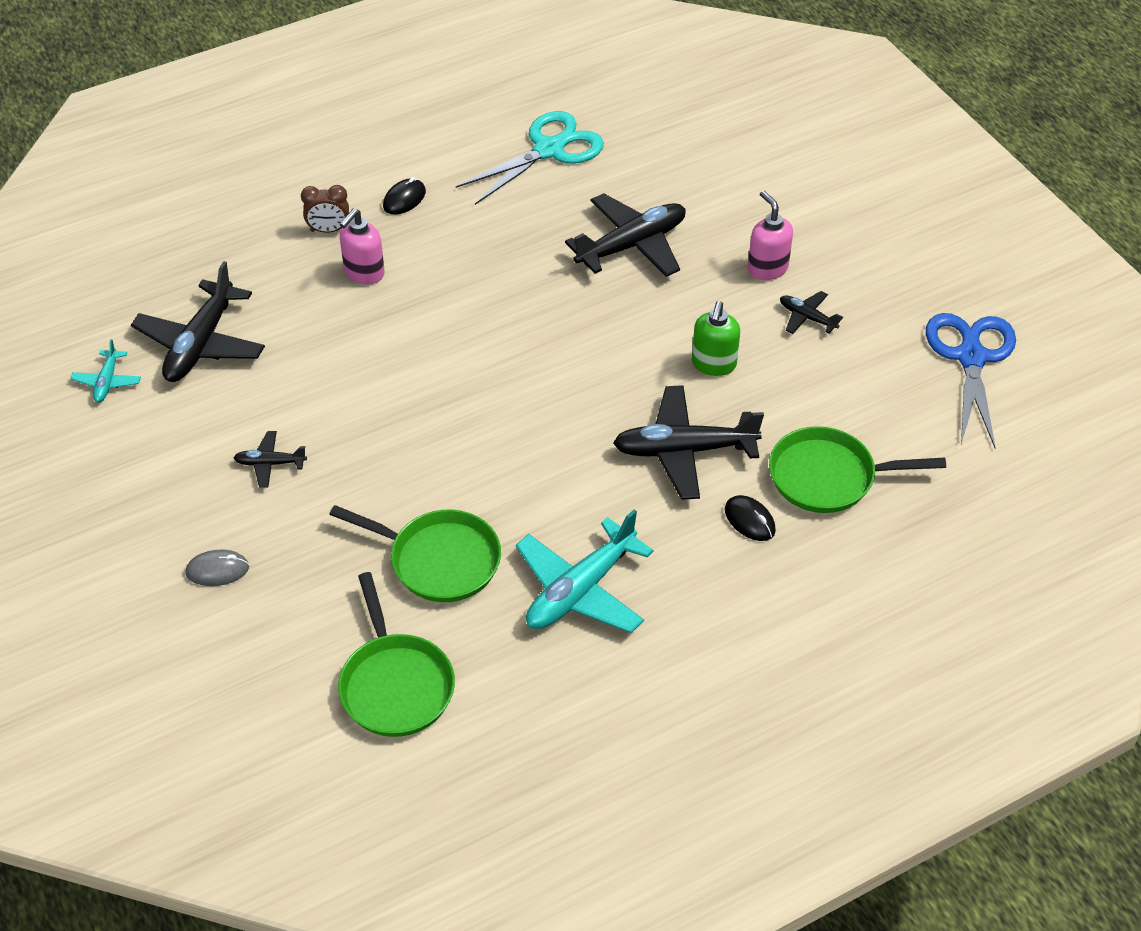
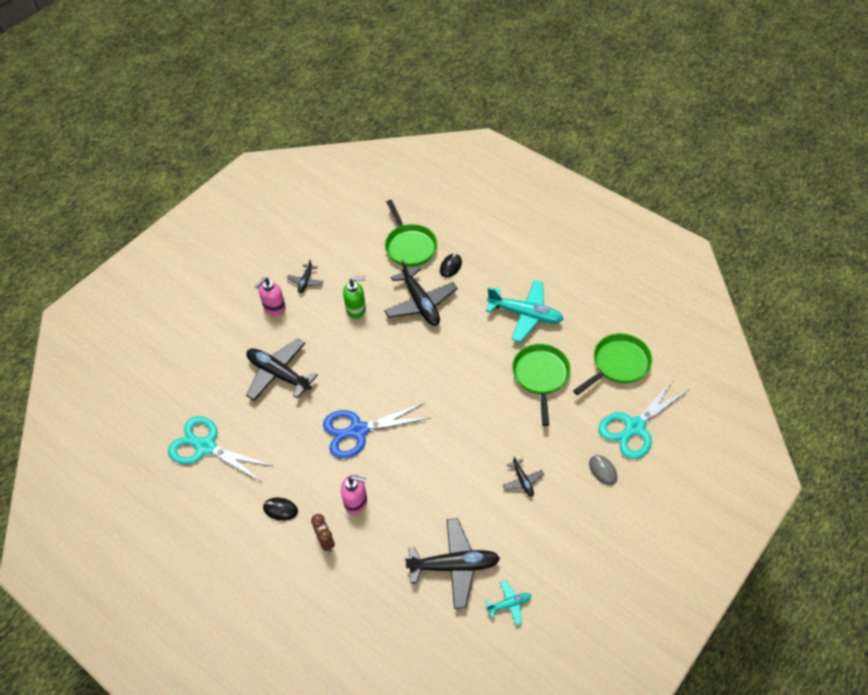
camera: 110 degrees left, 5 degrees up
blue scissors [926,313,1016,449] -> blue scissors moved to [323,403,430,459]
none -> turquoise scissors [599,380,690,459]

